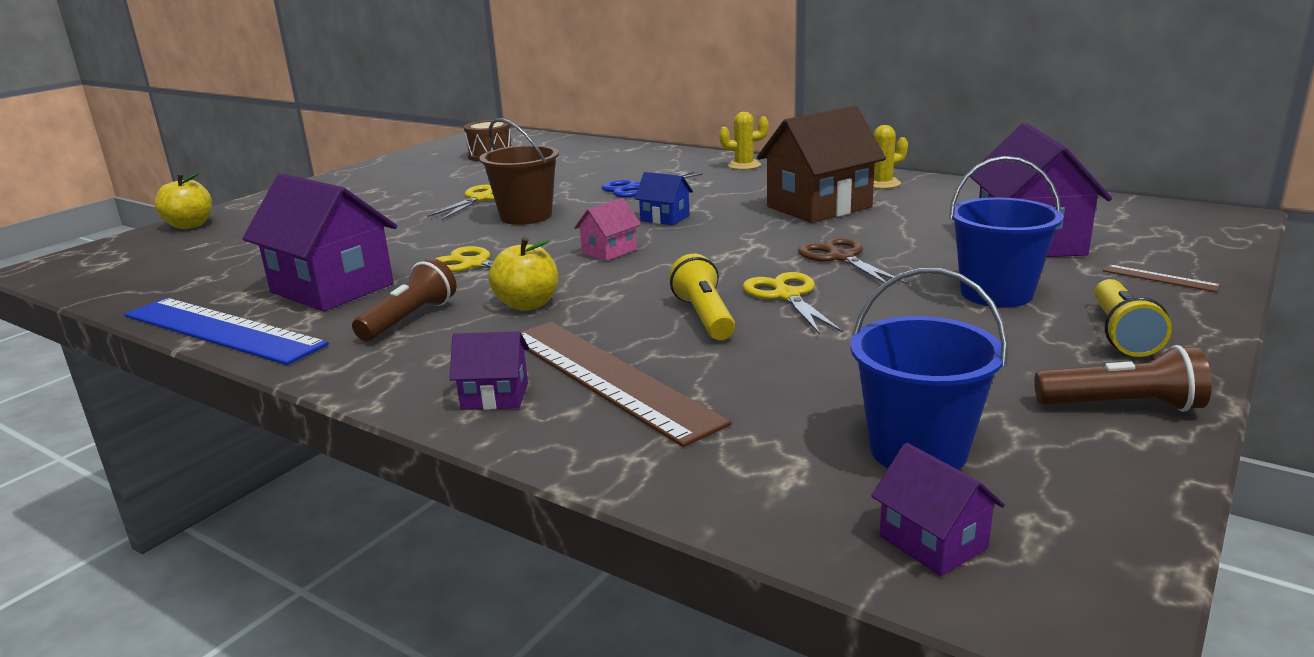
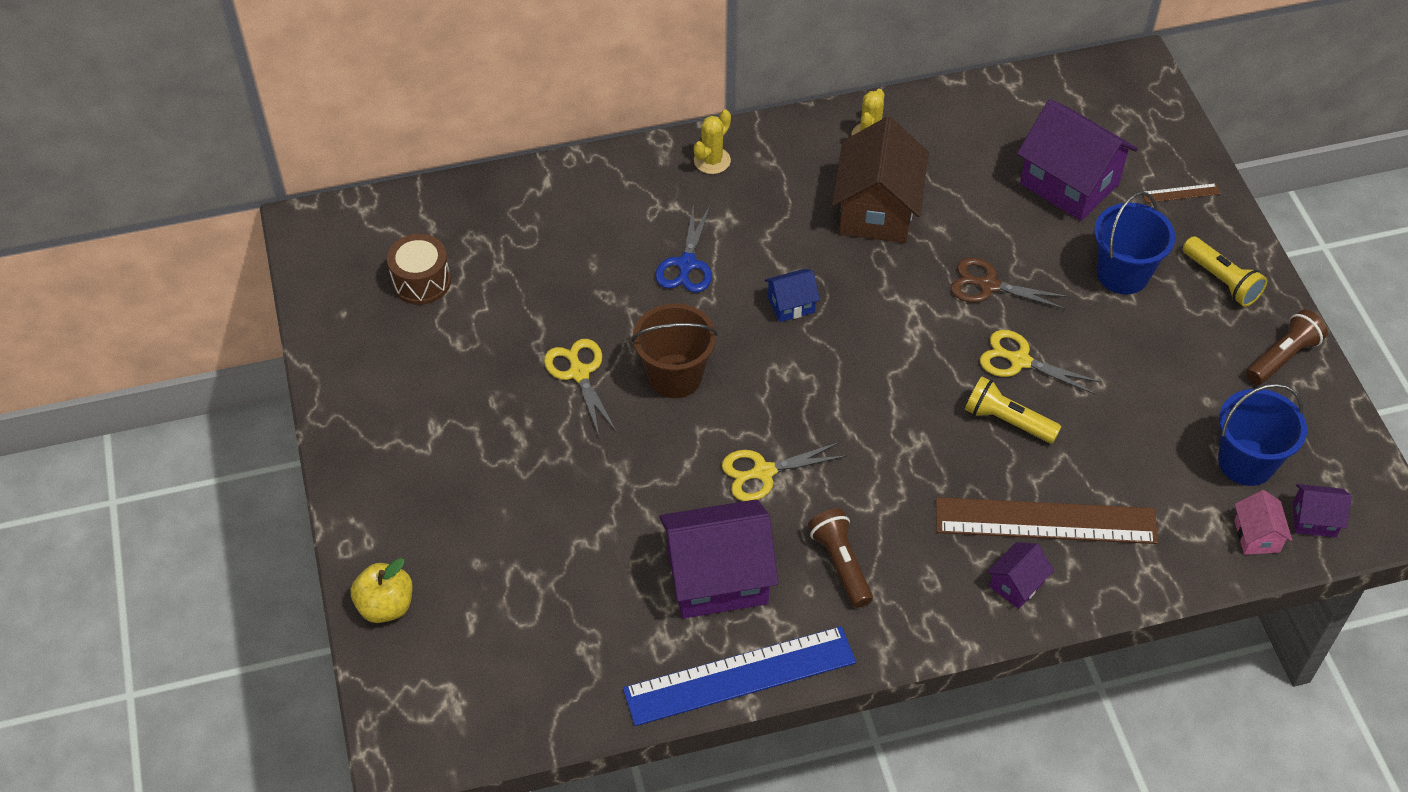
camera: 50 degrees left, 30 degrees up
yellow apple [488,237,558,311] -> none
pink house [574,198,641,261] -> pink house moved to [1234,490,1293,555]

